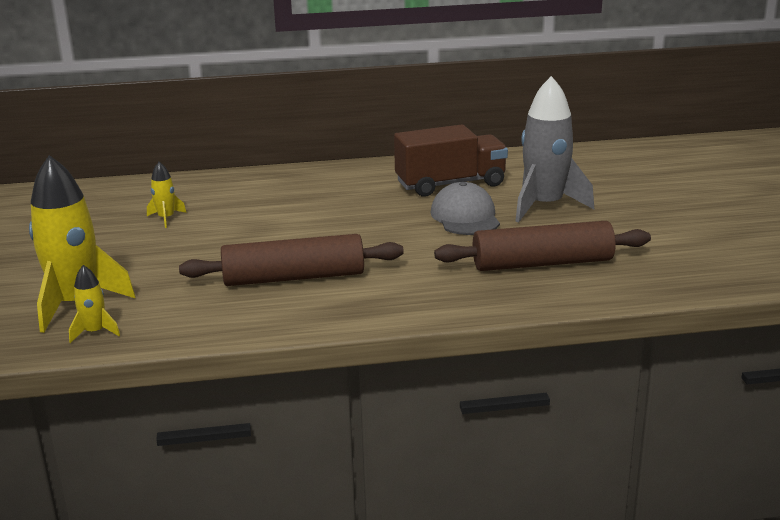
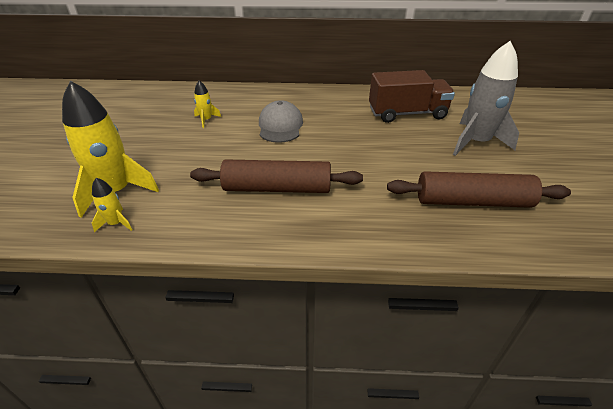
camera: 10 degrees right, 15 degrees up
grey cap [430,182,500,235] -> grey cap moved to [259,100,303,143]

